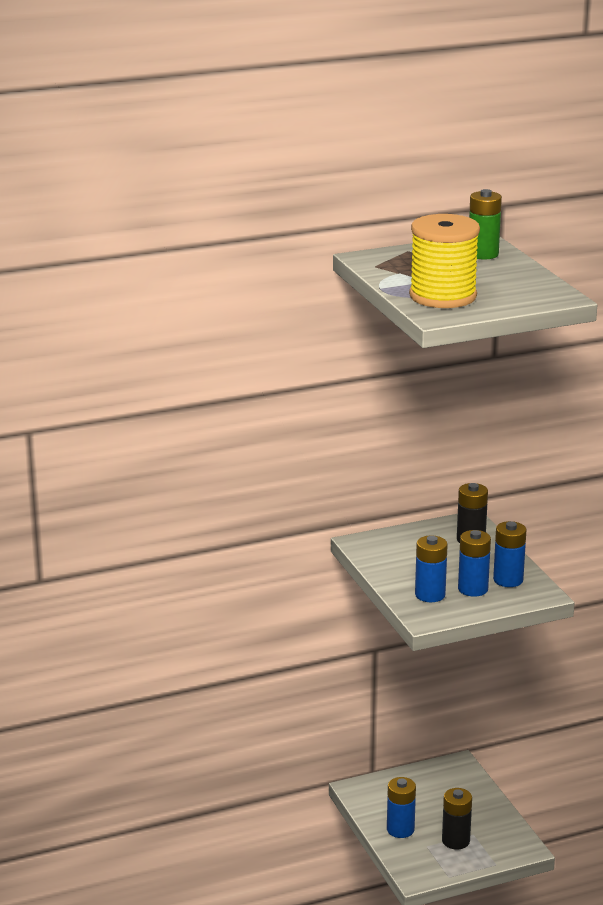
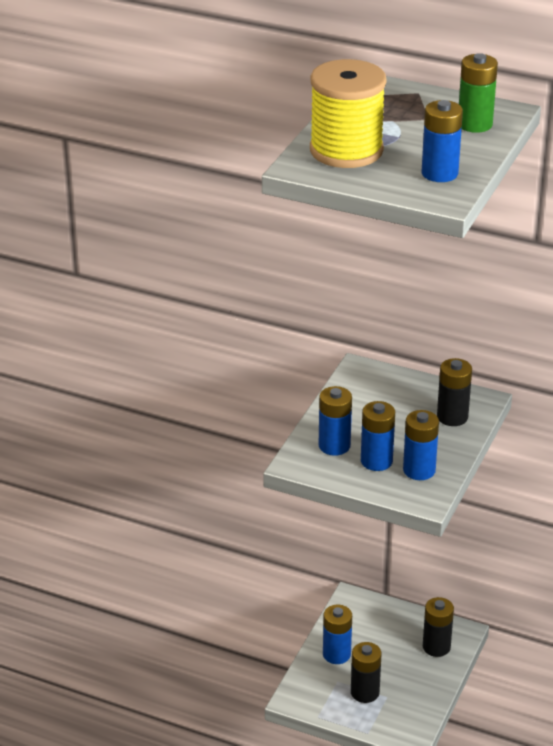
camera: 45 degrees right, 10 degrees up
none -> blue battery [422,100,463,182]
none -> black battery [423,597,454,657]

